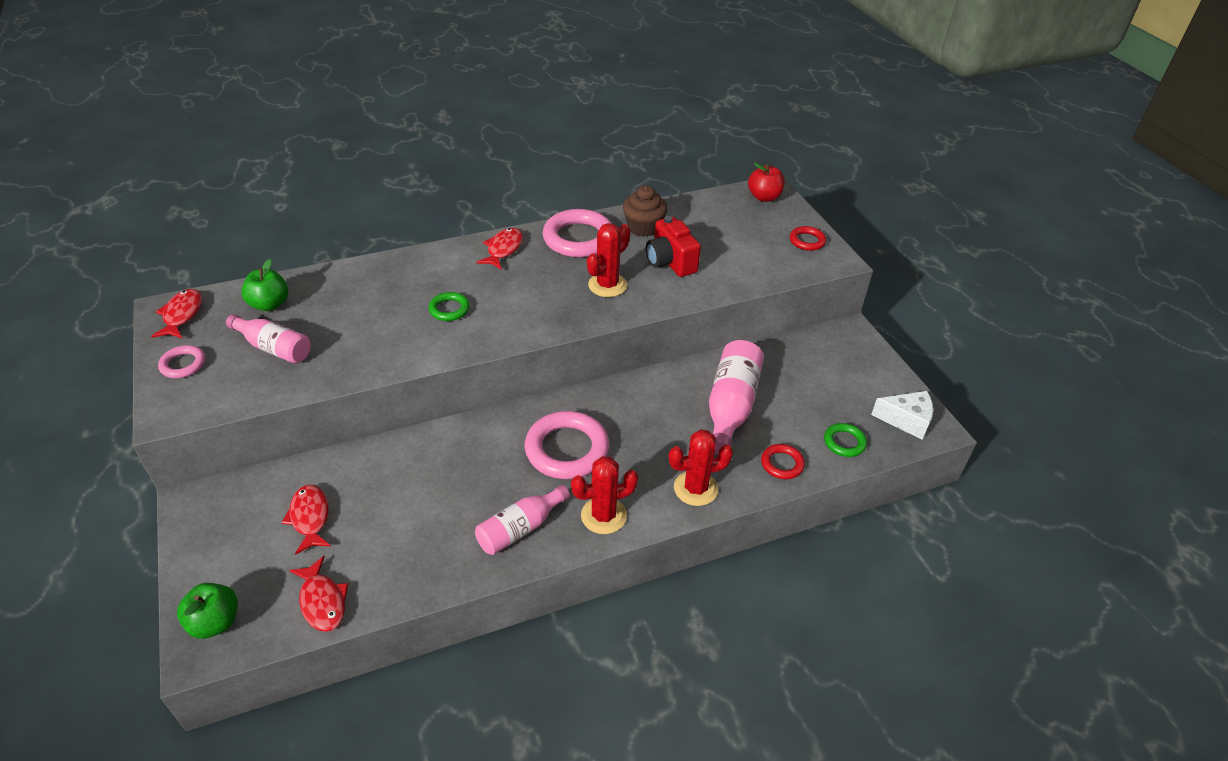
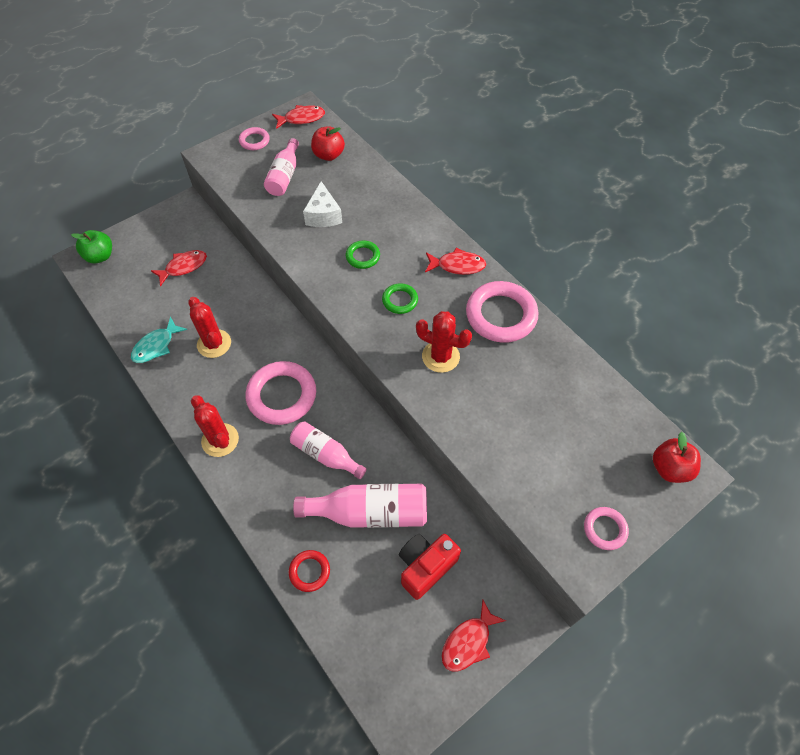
camera: 75 degrees right, 15 degrees up
green apple [241,259,288,311] -> red apple [311,126,345,161]
red fish [289,556,349,632] -> red fish moved to [442,599,506,672]
pink bottle [475,485,570,555] -> pink bottle moved to [290,421,367,479]
brown cupcake [623,185,667,237] -> none
red camera [646,216,701,277] -> red camera moved to [399,534,461,600]
red cactus [669,429,733,506] -> red cactus moved to [188,297,231,358]
red ring [790,226,826,251] -> pink ring [584,507,629,550]
green ring [824,423,867,457] -> green ring moved to [382,283,418,314]
white cheese [871,391,933,440] -> white cheese moved to [303,181,342,227]
none -> turquoise fish [131,317,187,363]

